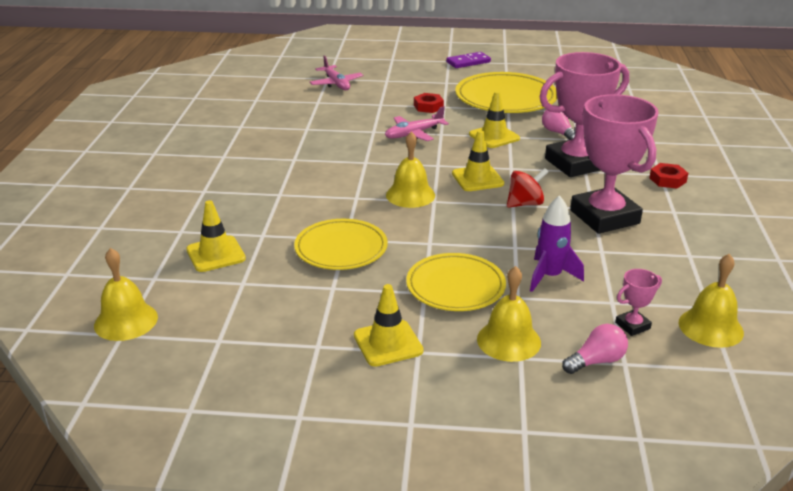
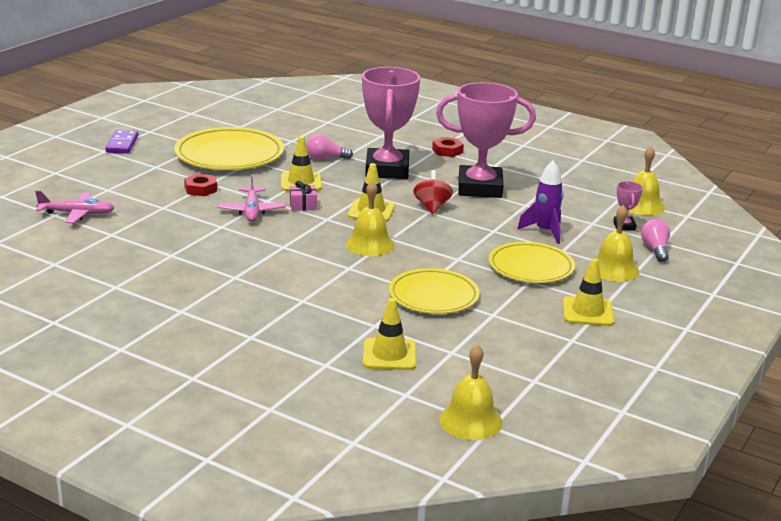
camera: 65 degrees left, 5 degrees down
none -> pink gift [290,181,317,211]

